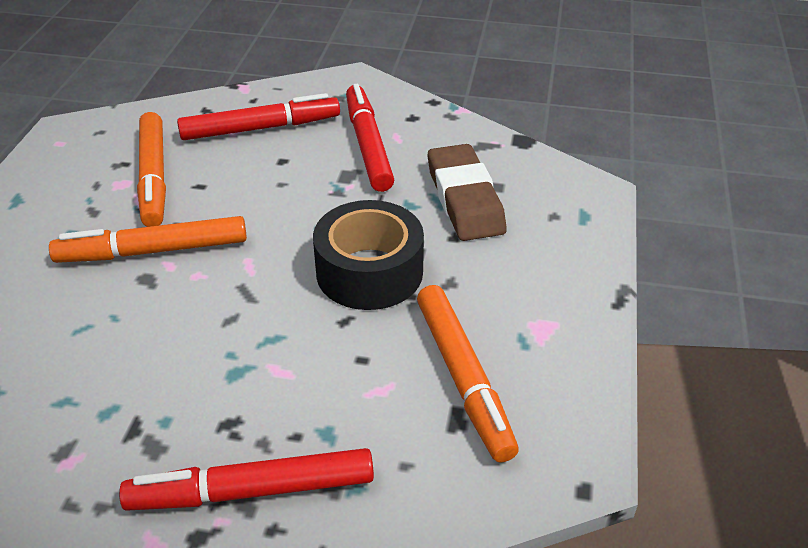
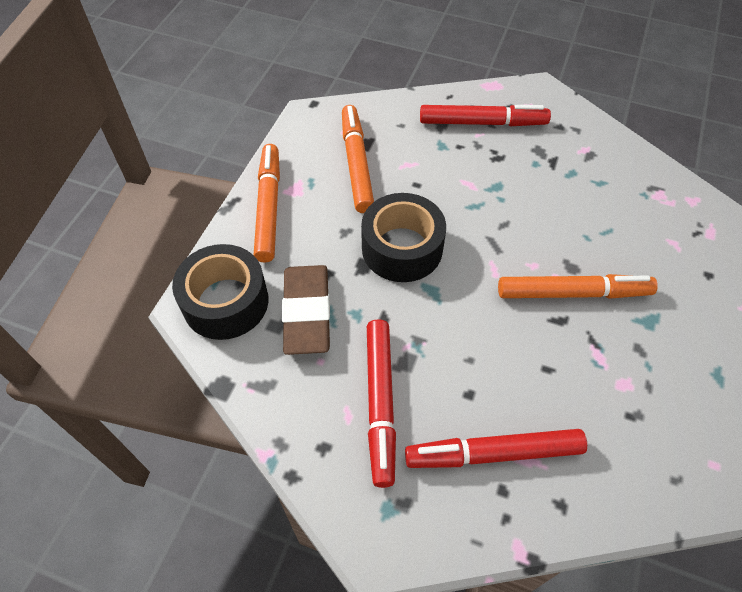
camera: 170 degrees left, 15 degrees up
orange marker [137,112,166,227] -> orange marker moved to [254,144,280,263]
none -> black tape [172,244,268,340]

